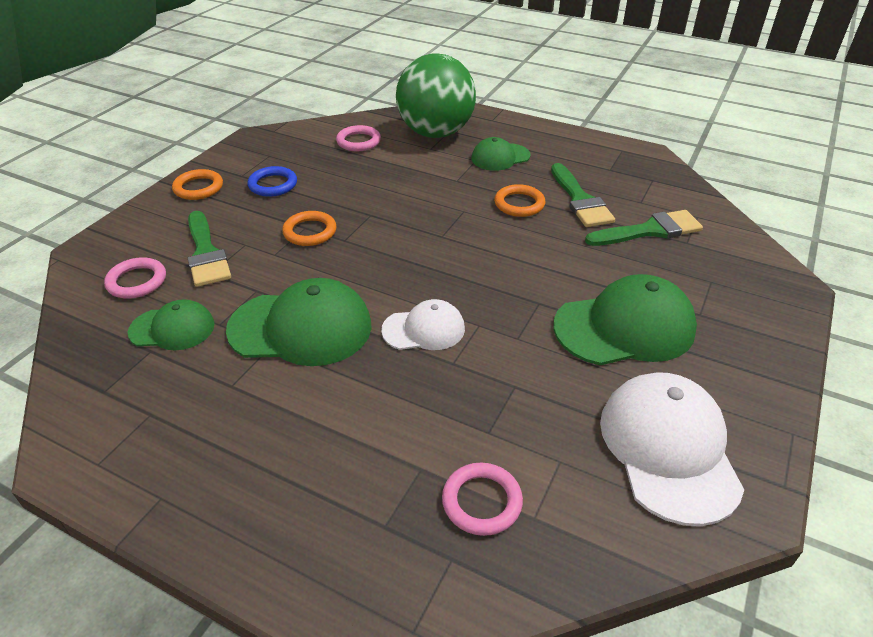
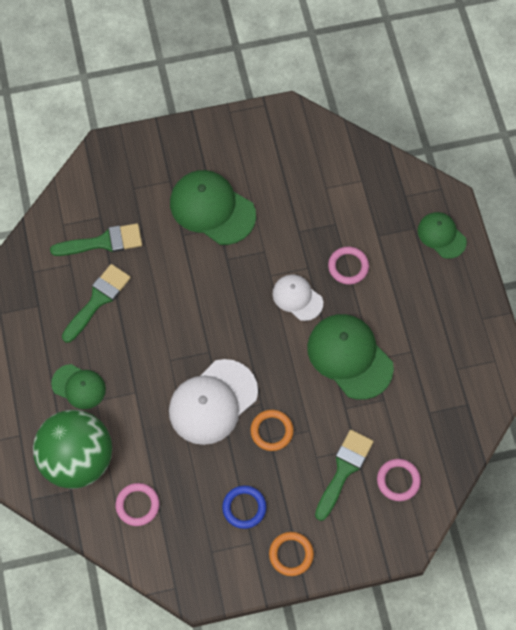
camera: 130 degrees left, 25 degrees up
green cap [128,299,215,350] -> green cap moved to [418,212,467,259]
pink ring [442,463,523,536] -> pink ring moved to [328,247,369,284]
orange ring [494,184,545,217] -> none
green brush [585,210,703,246] -> green brush turned 135 degrees clockwise [50,223,142,256]
white cap [600,372,744,526] -> white cap moved to [169,359,258,445]

